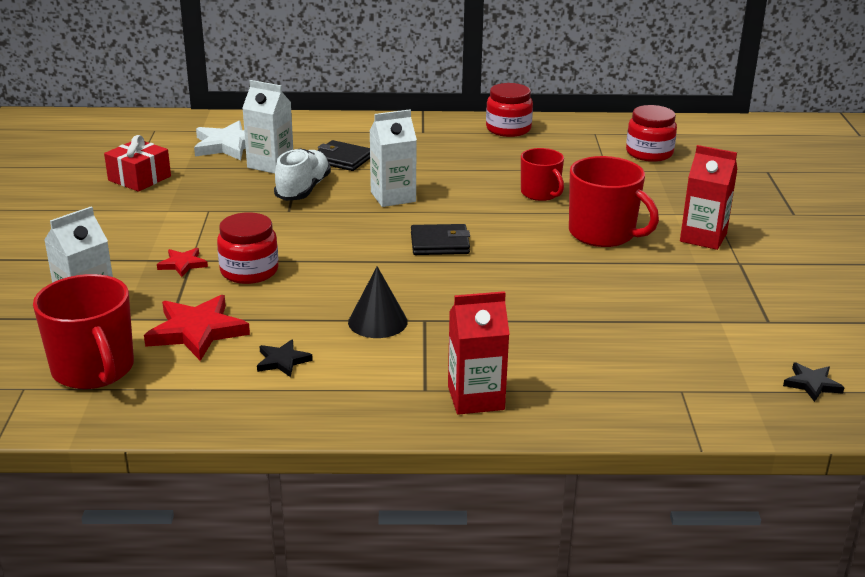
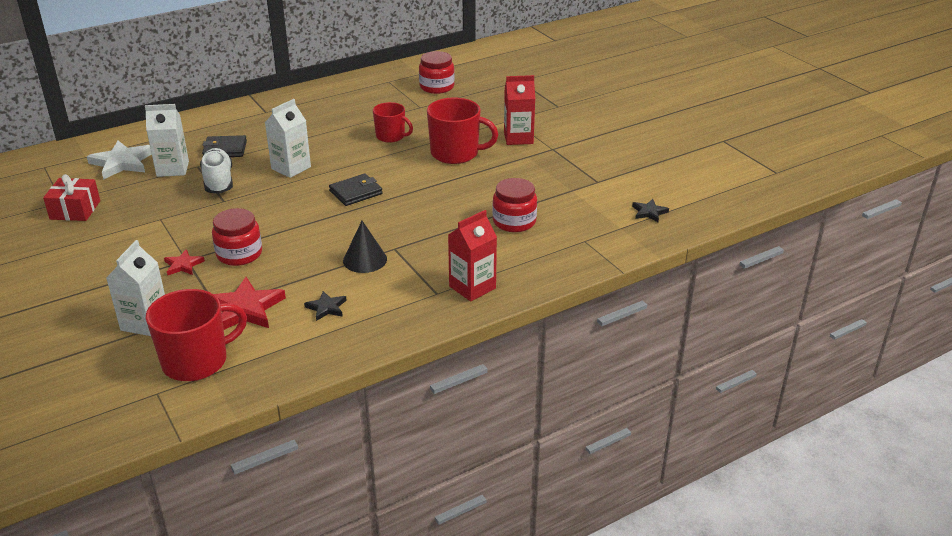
camera: 30 degrees left, 5 degrees up
red mug [33,274,134,389] -> red mug turned 60 degrees counterclockwise [146,289,247,381]
red jar [486,83,533,137] -> red jar moved to [492,178,537,232]

